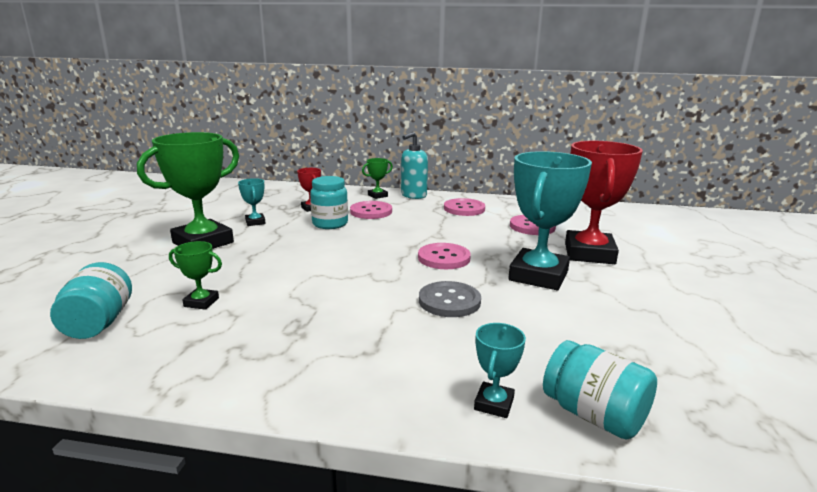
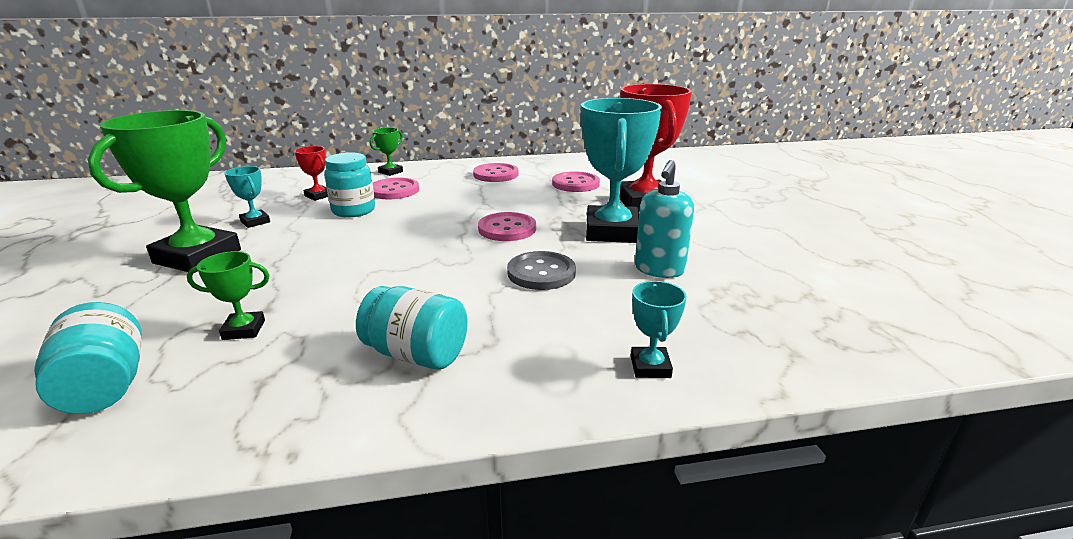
camera: 20 degrees left, 5 degrees up
turquoise soap dispenser [401,132,428,199] -> turquoise soap dispenser moved to [635,160,694,278]
turquoise jar [543,340,657,440] -> turquoise jar moved to [356,286,468,370]

